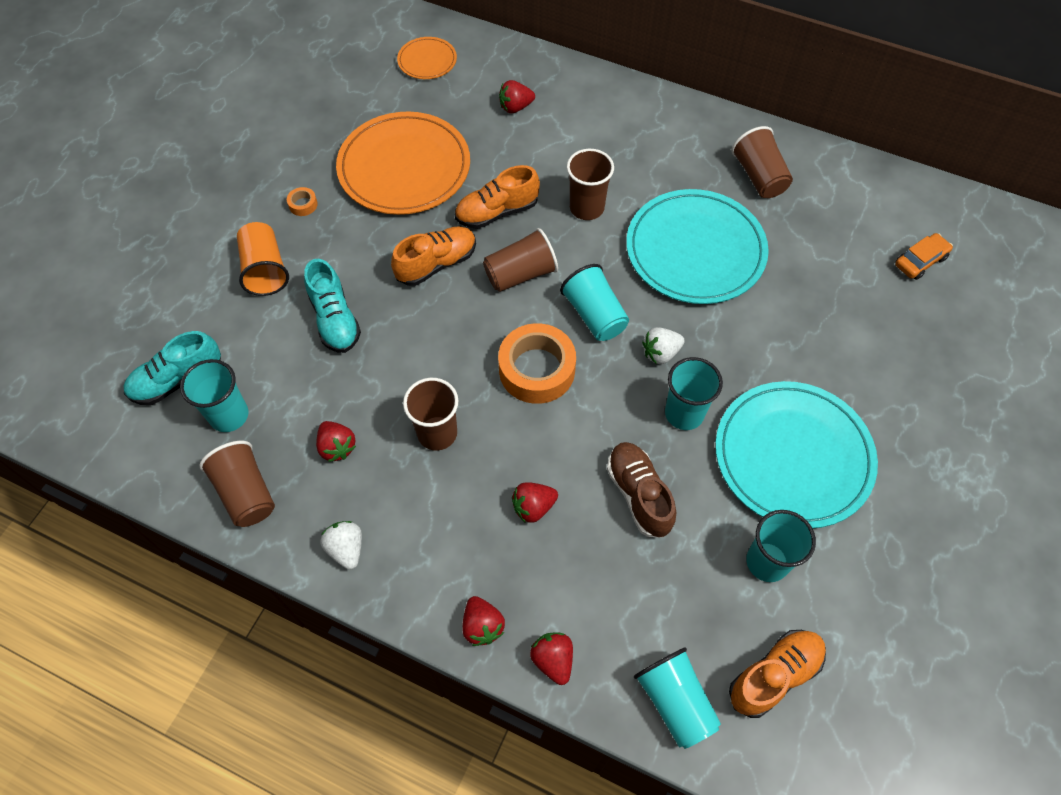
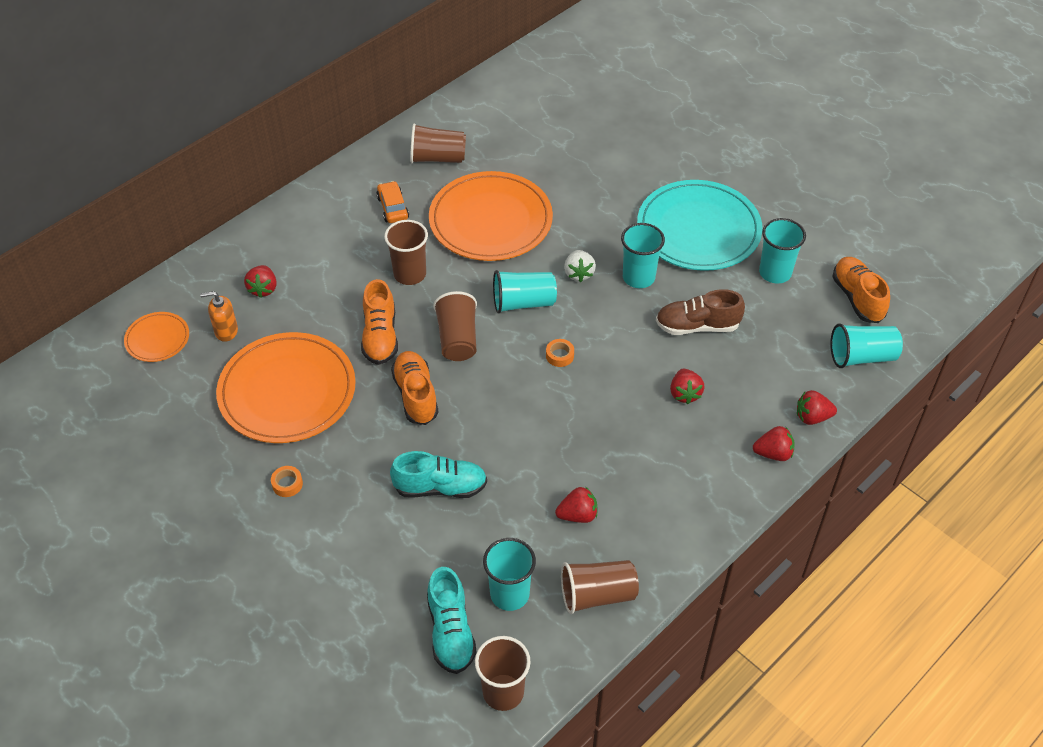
camera: 70 degrees left, 10 degrees down
orange cup [237,222,289,296] -> none
white strawberry [320,521,362,570] -> none
brown cup [403,378,458,451] -> brown cup moved to [475,636,531,711]
orange tape [498,323,576,404] -> orange tape [546,339,574,367], size x0.41
turquoise plate [626,189,769,304] -> orange plate [429,171,553,261]
orange car [895,233,953,280] -> orange car moved to [376,181,409,223]
none -> orange soap dispenser [200,291,238,342]

